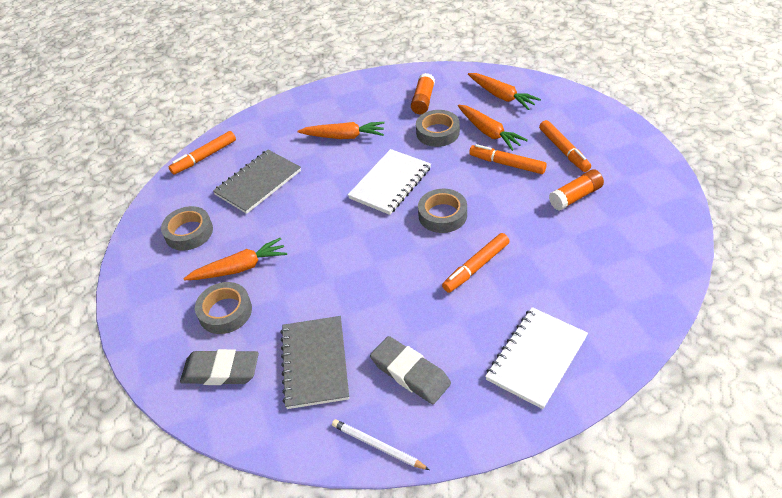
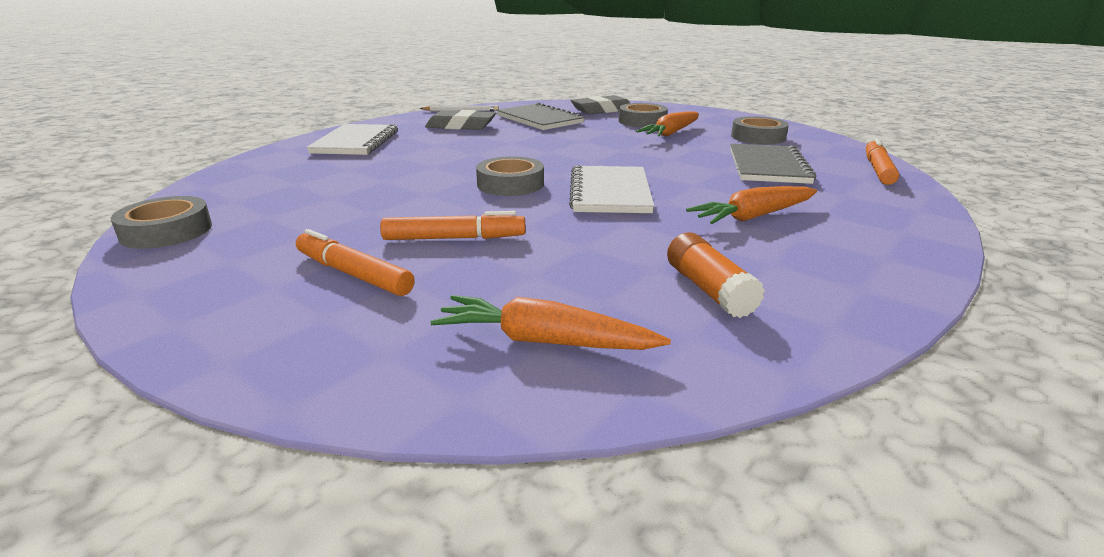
camera: 145 degrees right, 20 degrees down
grey tape [416,110,460,147] -> grey tape moved to [111,196,212,249]
orange marker [442,233,510,293] -> none
orange carrot [458,105,528,151] -> none
orange glue stick [549,169,604,211] -> none

